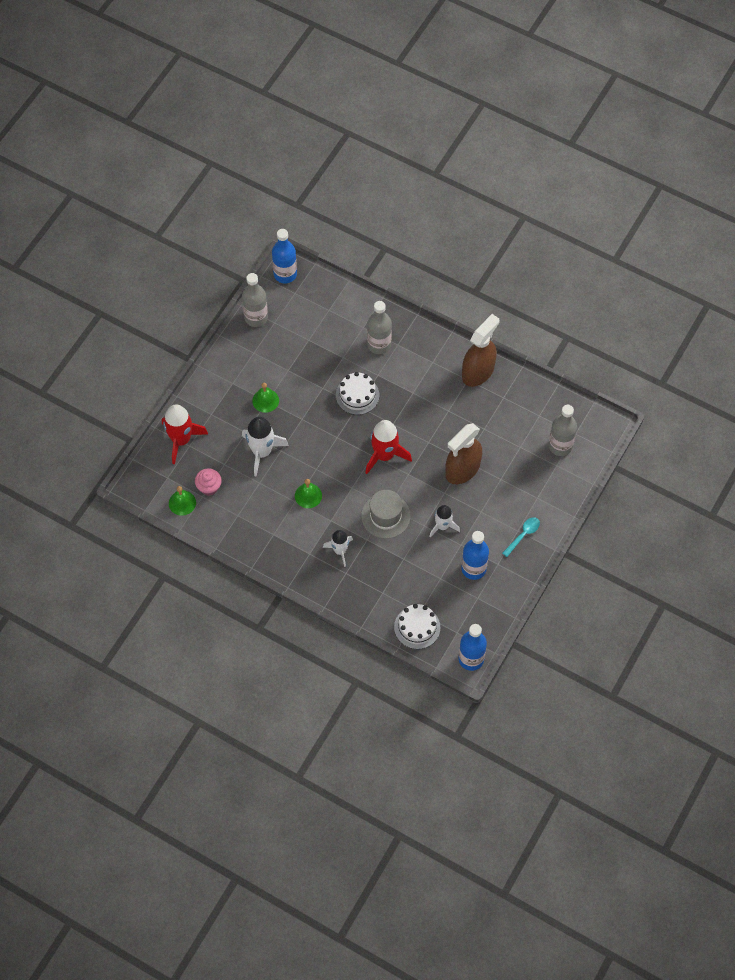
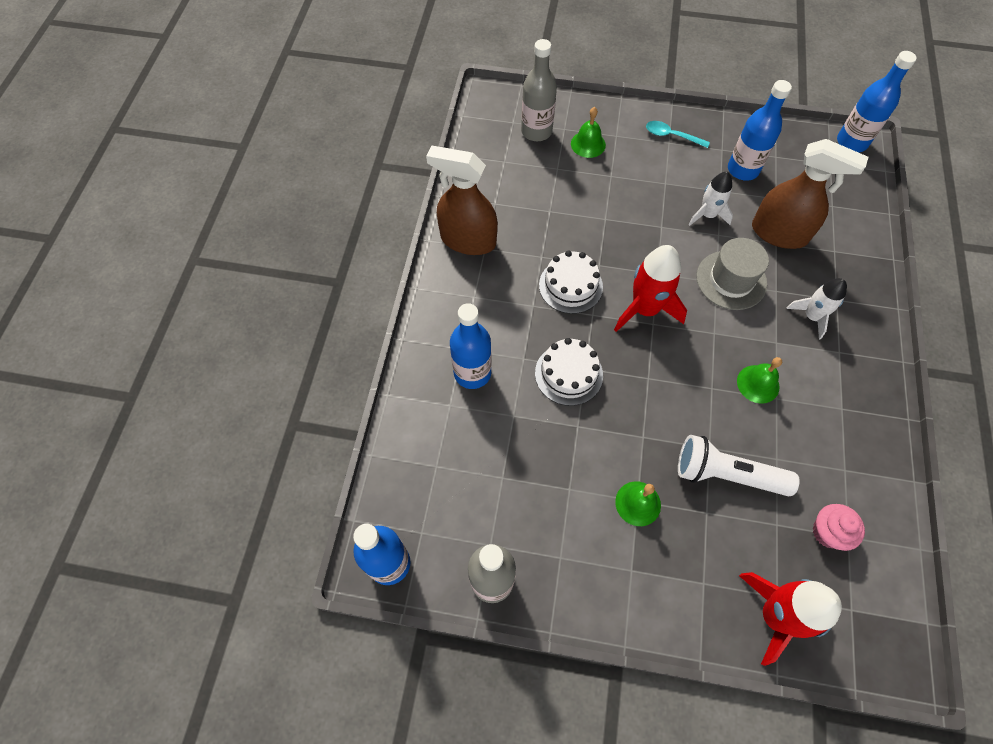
camera: 110 degrees left, 0 degrees up
green bell [169,486,196,516] -> green bell moved to [571,107,606,158]
white rocket [242,417,289,477] -> white flashlight [678,435,800,496]
grey bottle [367,301,392,354] -> blue bottle [450,303,492,389]
white cake [394,604,440,649] -> white cake moved to [539,250,603,314]
brown spray bottle [445,423,482,484] -> brown spray bottle moved to [752,139,869,249]

